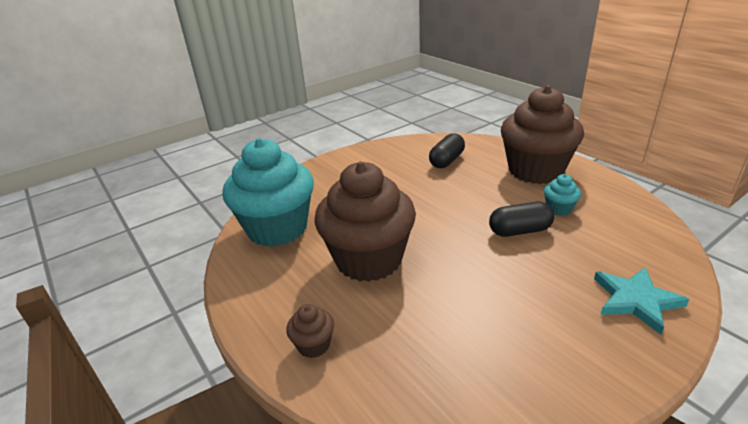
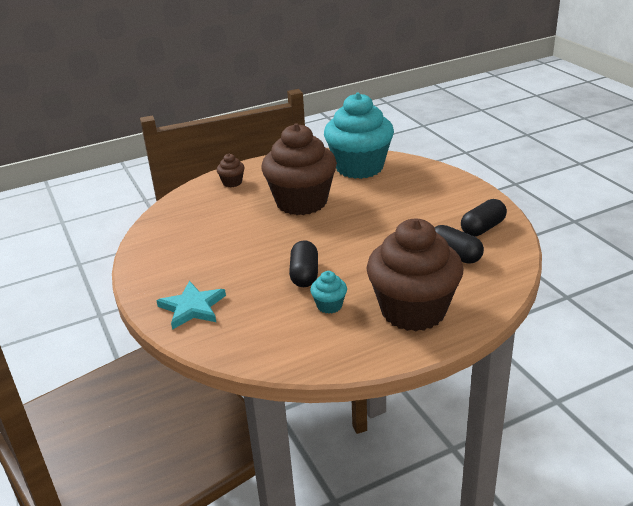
camera: 100 degrees right, 0 degrees up
none -> black capsule [461,199,507,237]

